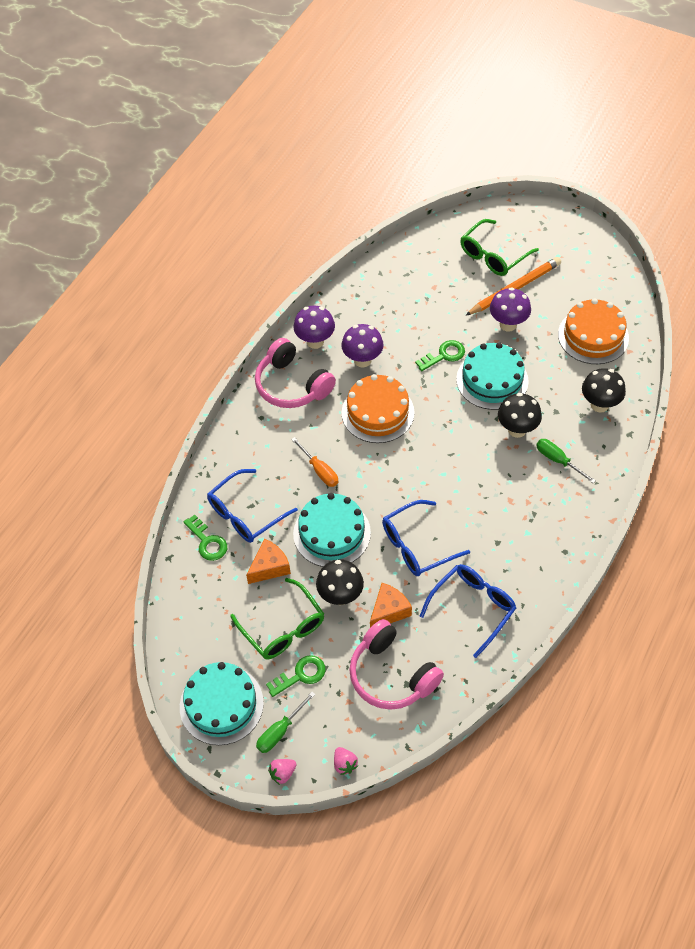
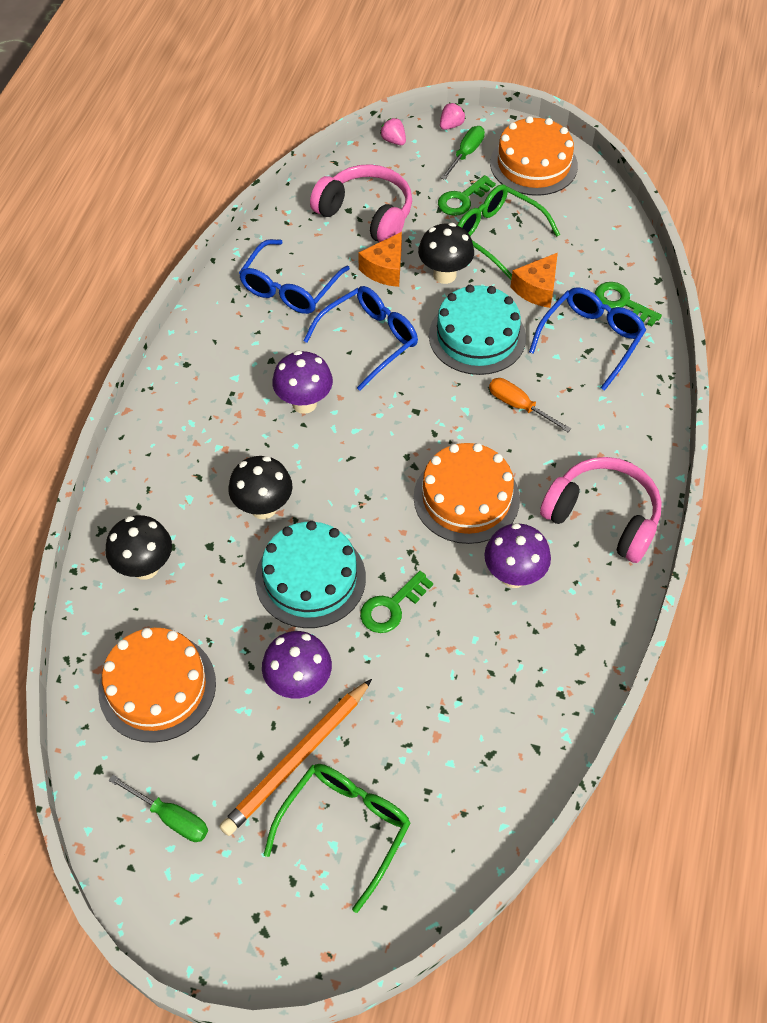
camera: 165 degrees right, 0 degrees up
turquoise cake [180,662,264,745] -> orange cake [490,116,578,196]
purple mushroom [294,306,335,349] -> purple mushroom moved to [272,350,333,414]
green screwdriver [536,439,596,483] -> green screwdriver moved to [109,775,208,842]

